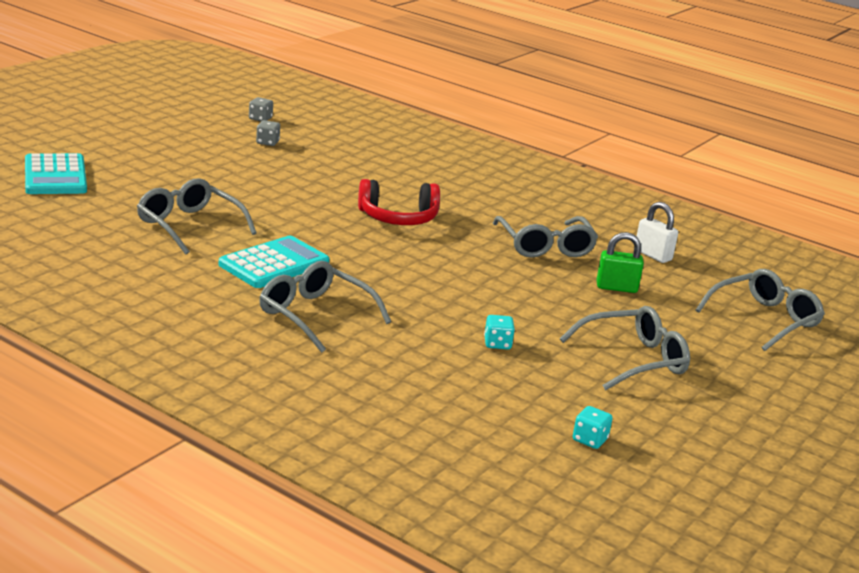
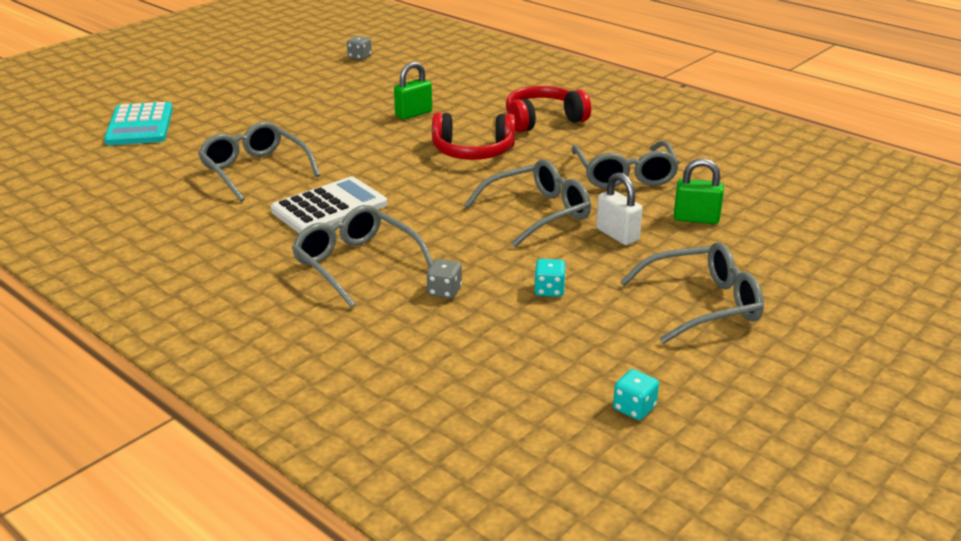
camera: 10 degrees right, 5 degrees up
turquoise calculator [219,236,329,288] -> white calculator [271,177,387,233]
grey dice [256,120,280,146] -> grey dice moved to [427,259,462,299]
white padlock [636,202,678,263] -> white padlock moved to [596,172,643,245]
grey glasses [696,269,825,351] -> grey glasses moved to [464,159,591,247]
none -> green padlock [394,62,432,120]
none -> red headphones [506,86,591,132]

